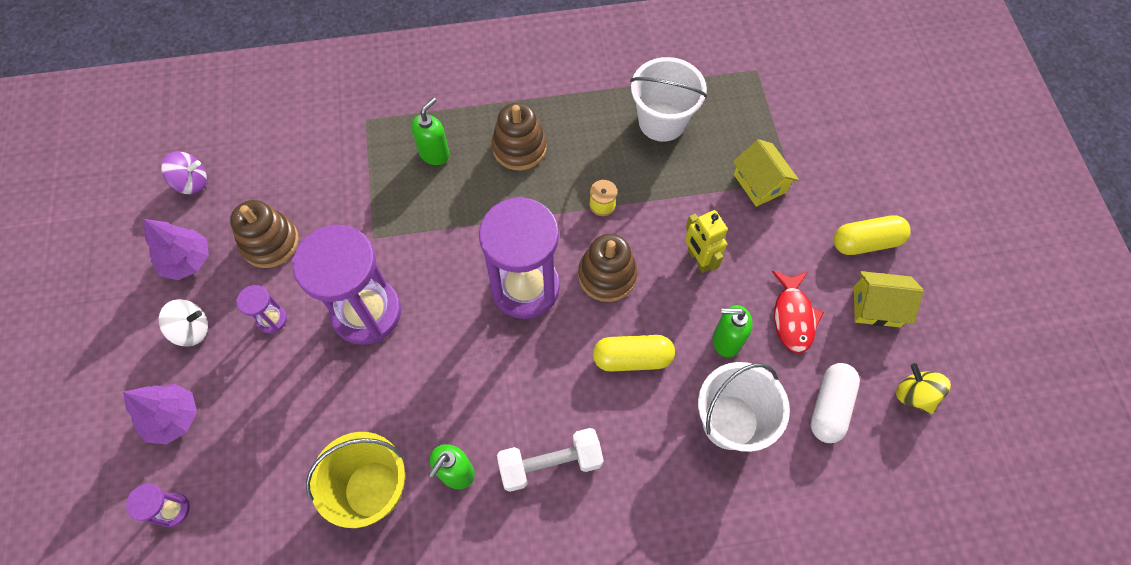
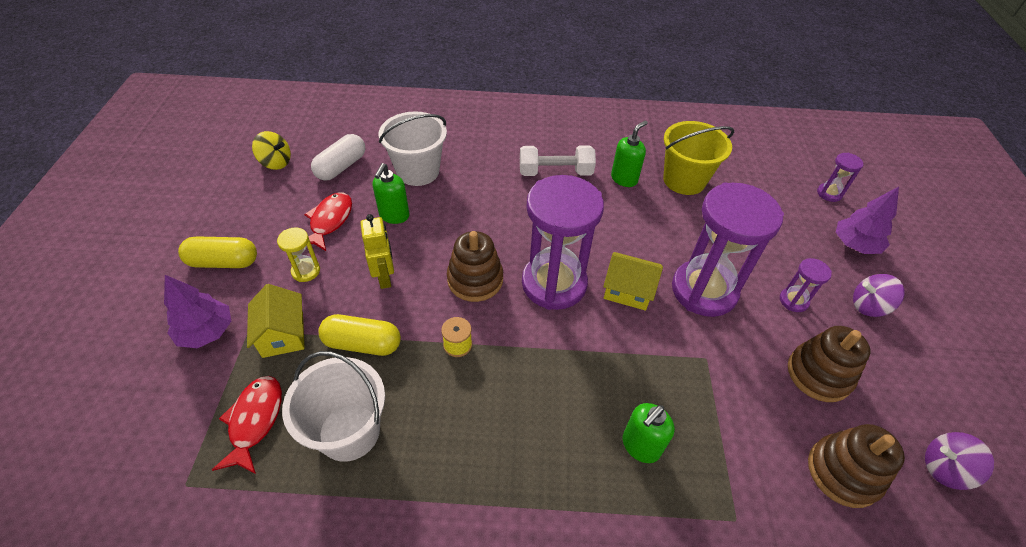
camera: 170 degrees left, 15 degrees down
purple tree [144,219,209,280] -> purple tree moved to [164,275,231,348]
white spinning top [158,299,208,347] -> purple spinning top [853,274,904,317]
brown stacking toy [492,102,547,170] -> brown stacking toy moved to [808,424,905,508]
yellow capsule [593,335,675,372] -> yellow capsule moved to [319,314,401,356]
green soap dispenser [713,305,753,358] -> green soap dispenser turned 90 degrees clockwise [373,163,409,224]
yellow house [854,271,924,327] -> yellow house moved to [603,252,663,311]
yellow spinning top [896,363,951,414] -> yellow spinning top turned 45 degrees counterclockwise [252,131,291,170]
none -> red fish [212,376,282,474]
none -> yellow hourglass [277,227,320,282]

